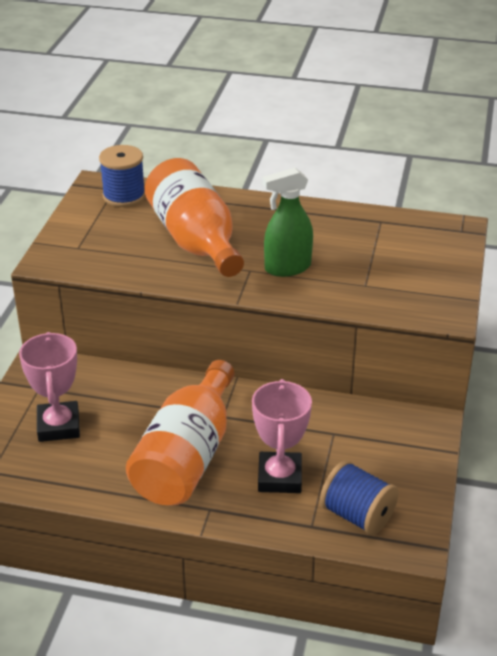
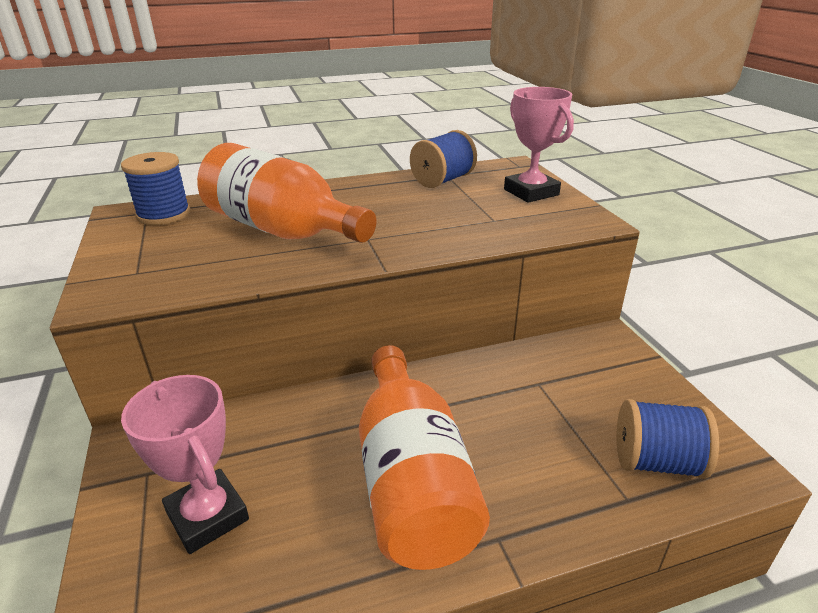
camera: 30 degrees left, 5 degrees down
pink trophy [252,379,312,493] -> pink trophy moved to [504,87,574,203]
green spray bottle [263,168,313,277] -> none
none -> blue spool [410,130,477,188]

